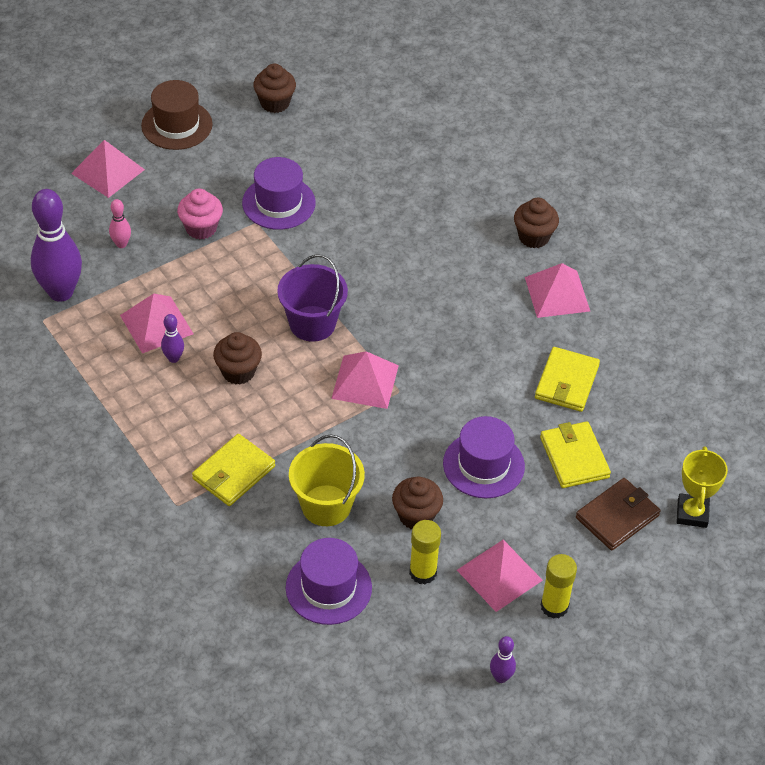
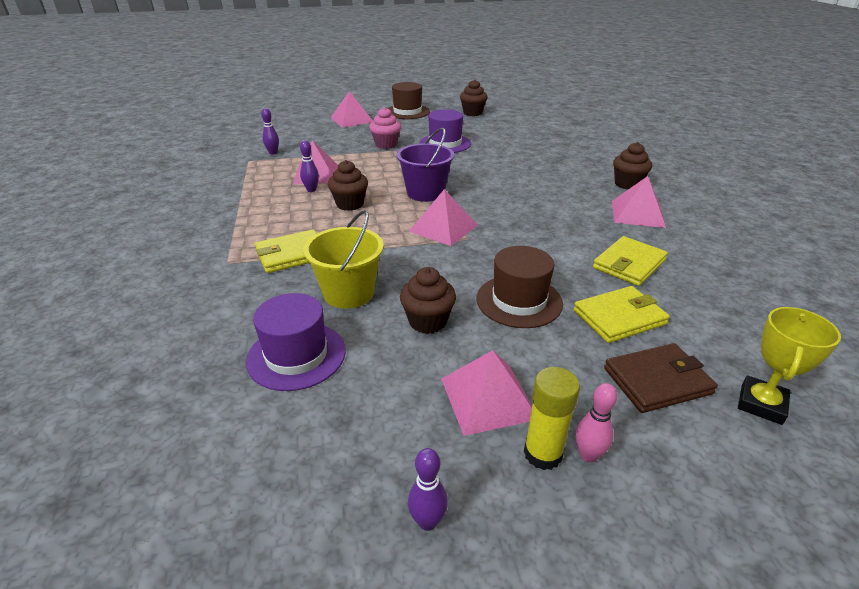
camera: 25 degrees right, 15 degrees down
purple bowling pin [31,189,82,302] -> purple bowling pin [261,108,279,155], size x0.45
pink bowling pin [109,199,131,248] -> pink bowling pin moved to [576,383,617,462]
yellow glue stick [409,520,441,584] -> none
purple hat [443,416,525,498] -> brown hat [477,246,563,328]
yellow wallet [540,421,611,488] -> yellow wallet turned 60 degrees clockwise [574,286,670,343]

